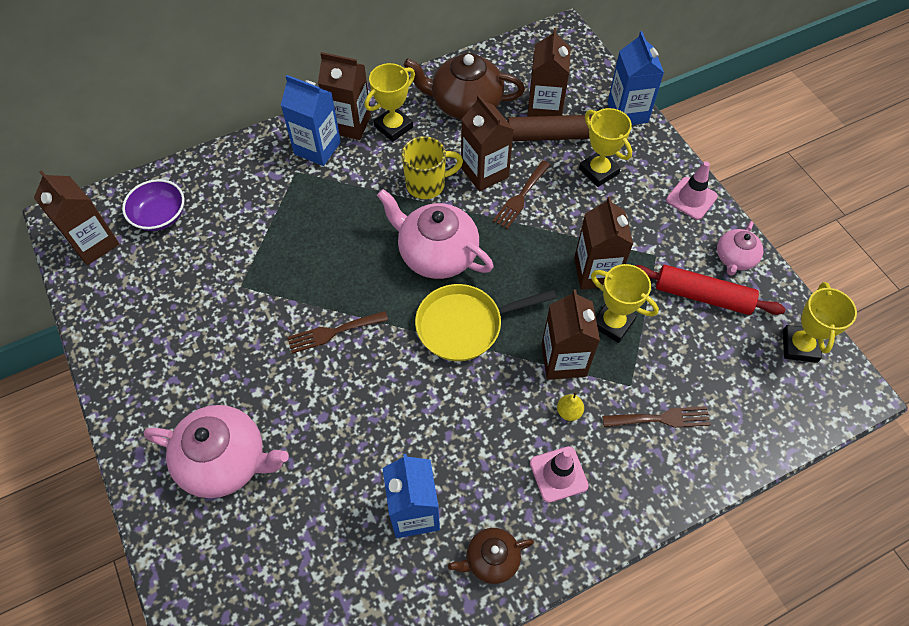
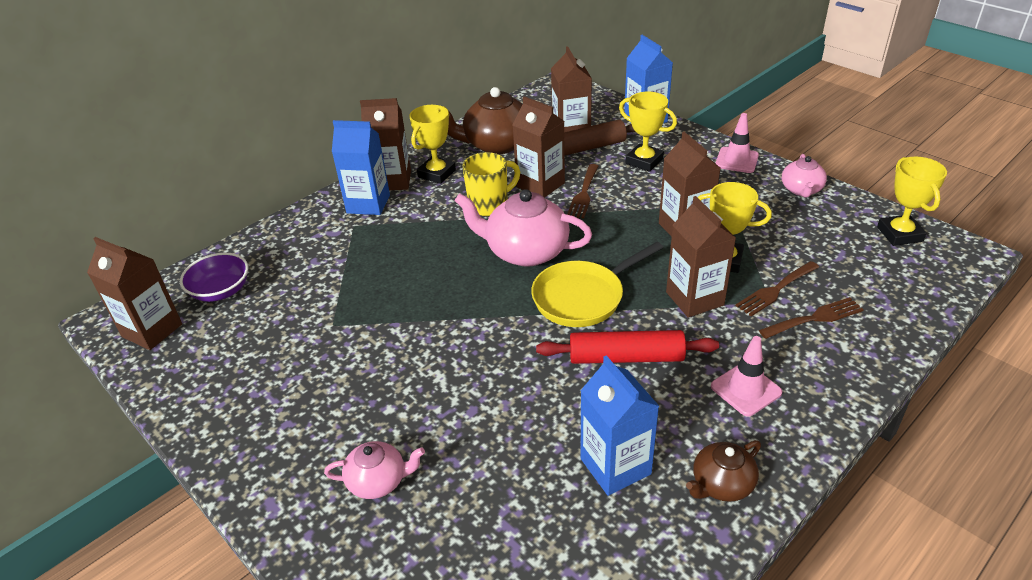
camera: 15 degrees left, 20 degrees down
pink teapot [144,405,289,498] -> pink teapot [324,441,425,499], size x0.55
brown fork [287,311,388,354] -> brown fork moved to [736,261,819,316]
yellow pear [557,392,584,421] -> none
red rolling pin [635,265,785,315] -> red rolling pin moved to [536,330,719,364]

